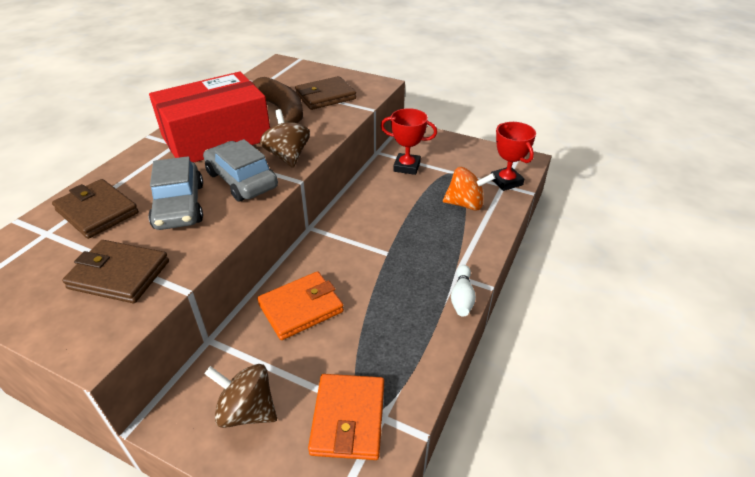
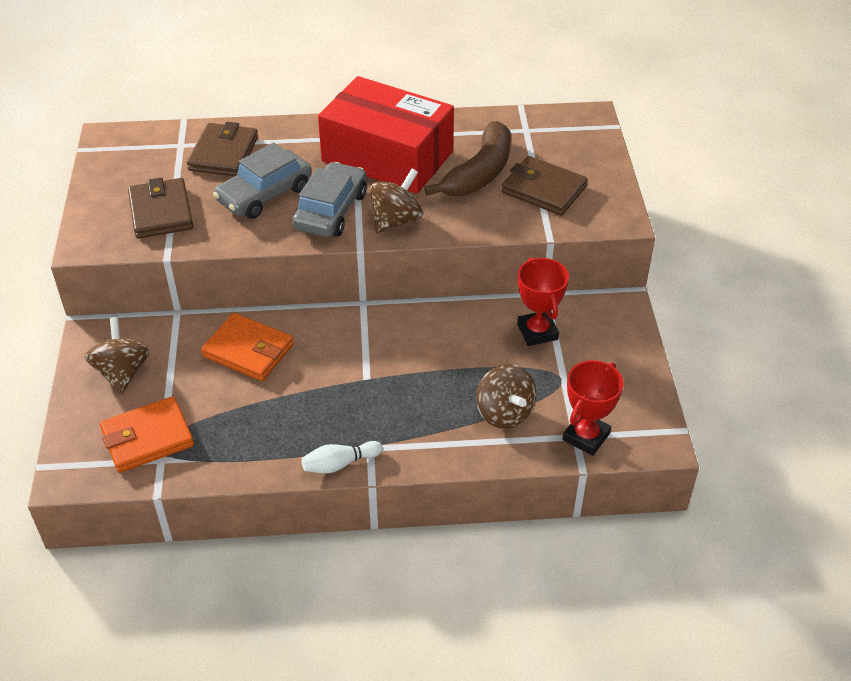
camera: 60 degrees right, 5 degrees up
orange spinning top [443,167,495,211] -> brown spinning top [476,364,536,428]

